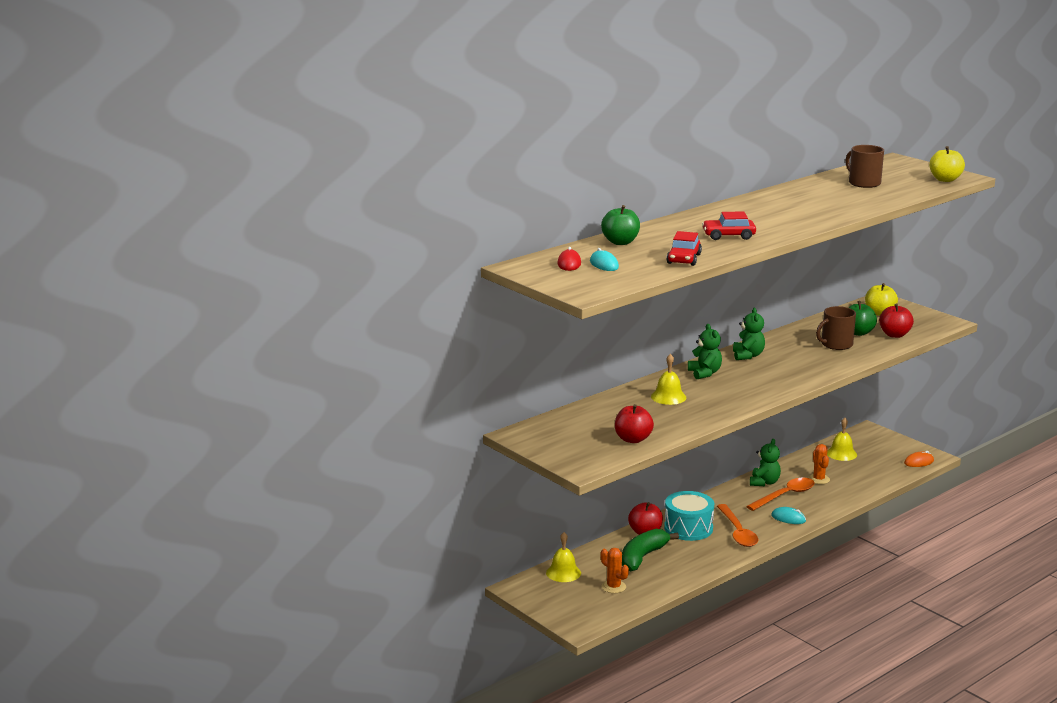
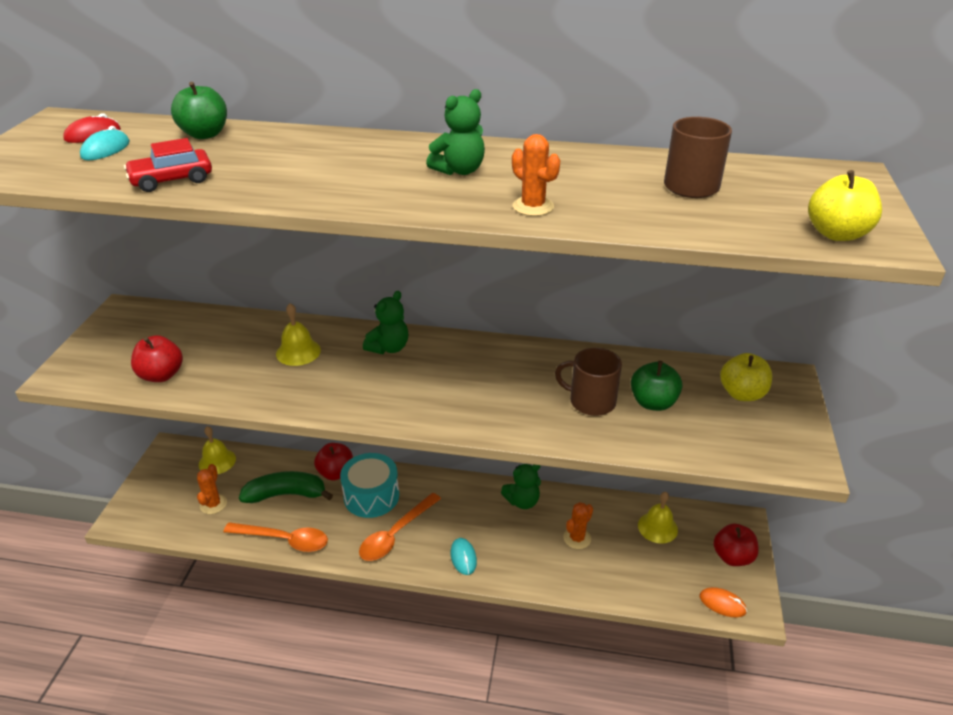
camera: 50 degrees right, 15 degrees up
red car [702,211,756,240] -> none
green teddy bear [733,308,765,360] -> green teddy bear moved to [426,89,485,175]
orange spoon [746,478,815,511] -> orange spoon moved to [223,522,328,552]
red apple [879,304,914,338] -> red apple moved to [713,524,759,566]
none -> orange cactus [512,134,560,216]

